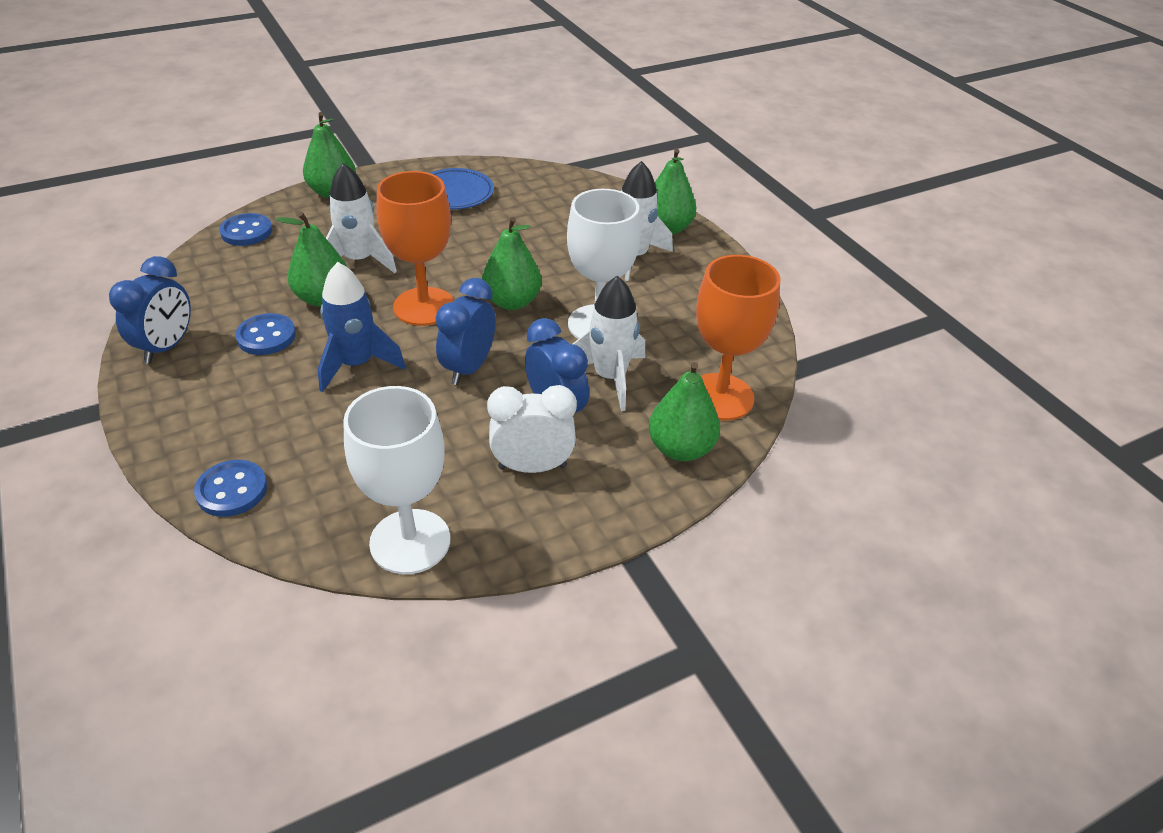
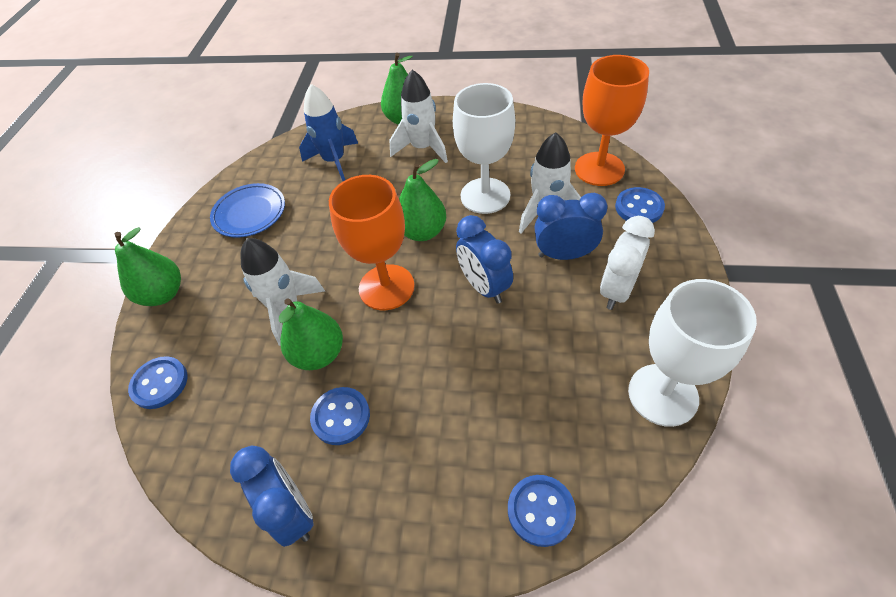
camera: 50 degrees left, 10 degrees up
blue rocket [318,262,406,392] -> blue rocket moved to [299,84,358,181]
green pear [649,362,720,461] -> blue button [615,187,665,223]

